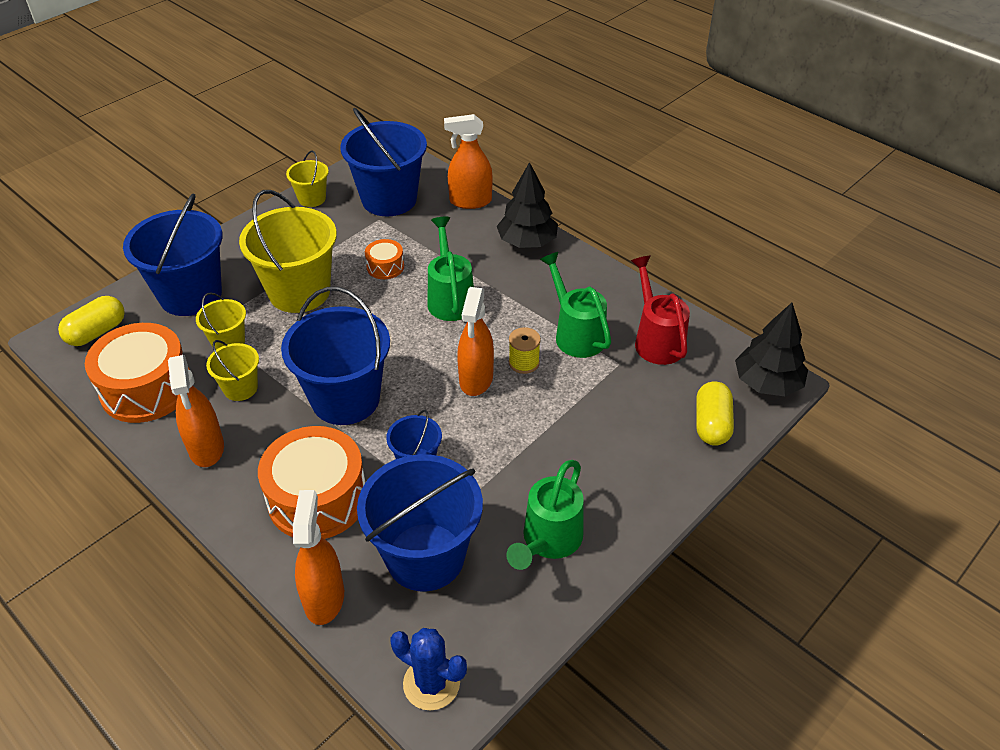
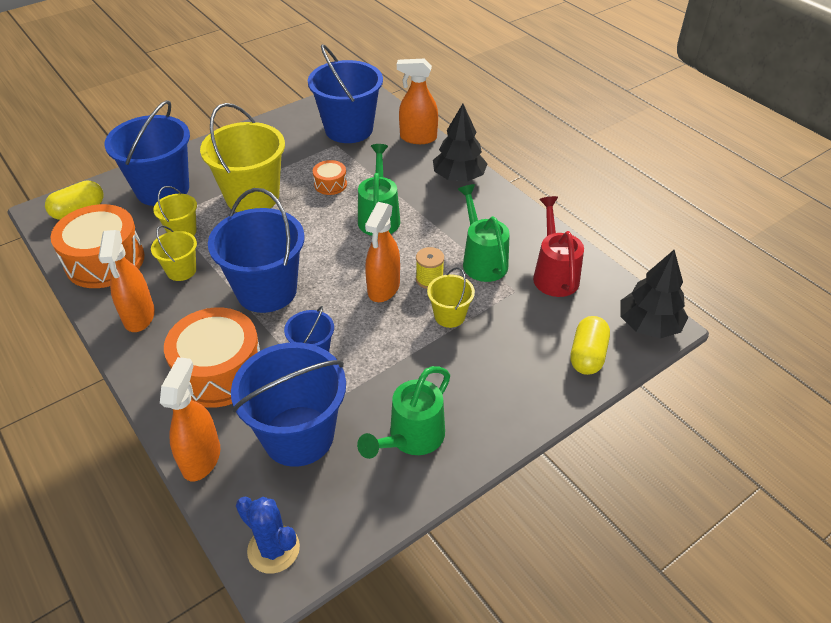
camera: 10 degrees right, 0 degrees up
yellow bucket [286,150,329,207] -> yellow bucket moved to [427,267,475,328]

